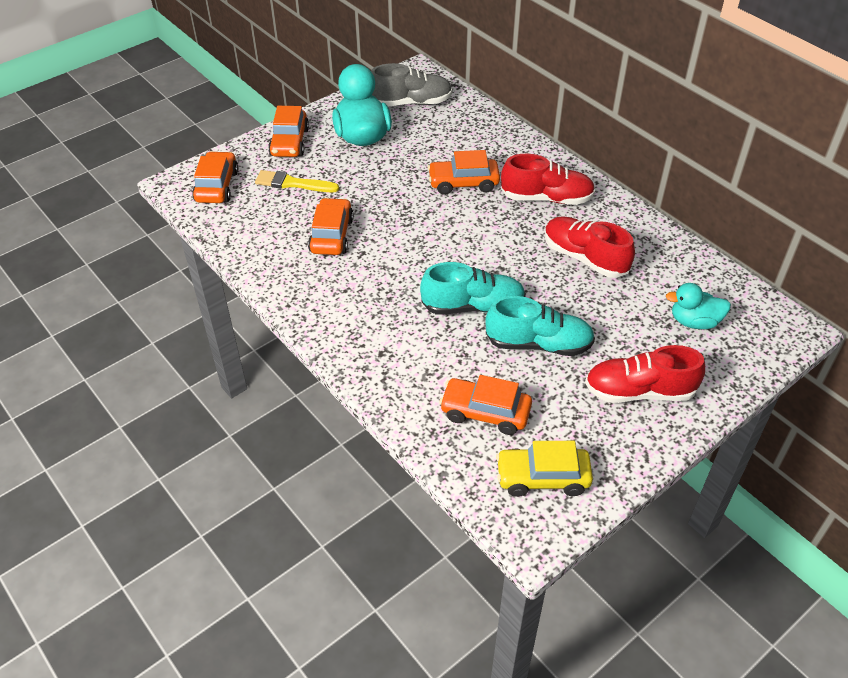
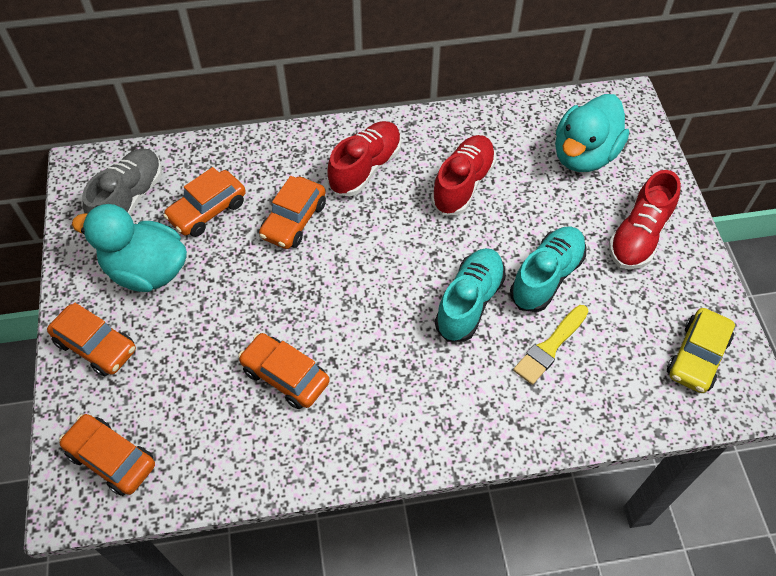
camera: 60 degrees left, 10 degrees up
yellow brush [255,170,339,192] -> yellow brush moved to [513,305,589,385]
orange car [439,375,532,435] -> orange car moved to [163,167,246,237]
red shoe [545,216,635,278] -> red shoe turned 135 degrees clockwise [431,135,496,215]
turquoise duck [665,283,731,329] -> turquoise duck [555,94,629,172], size x1.69

